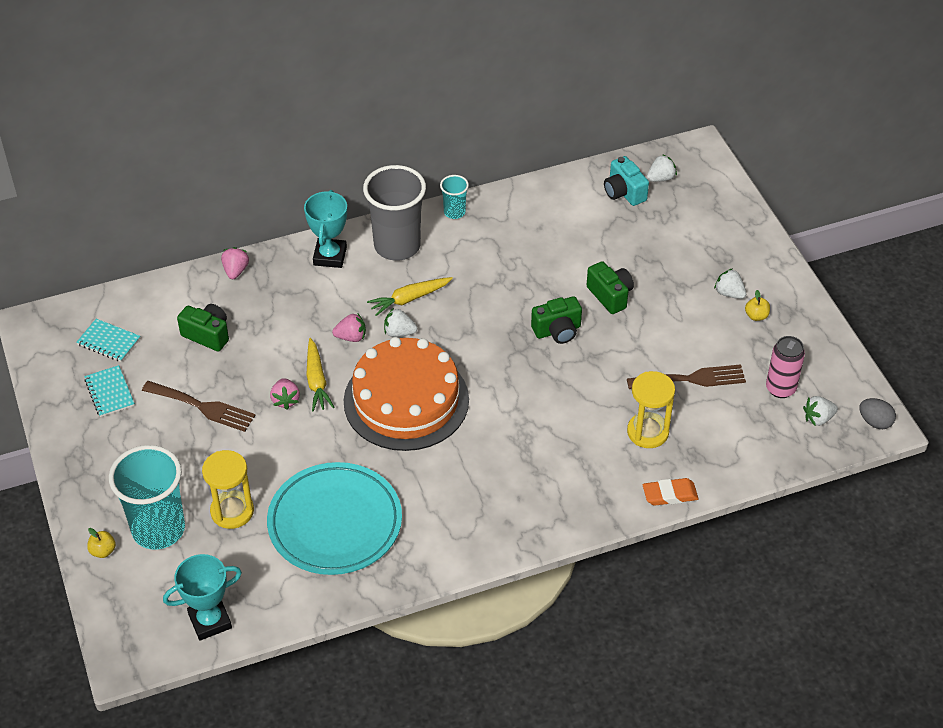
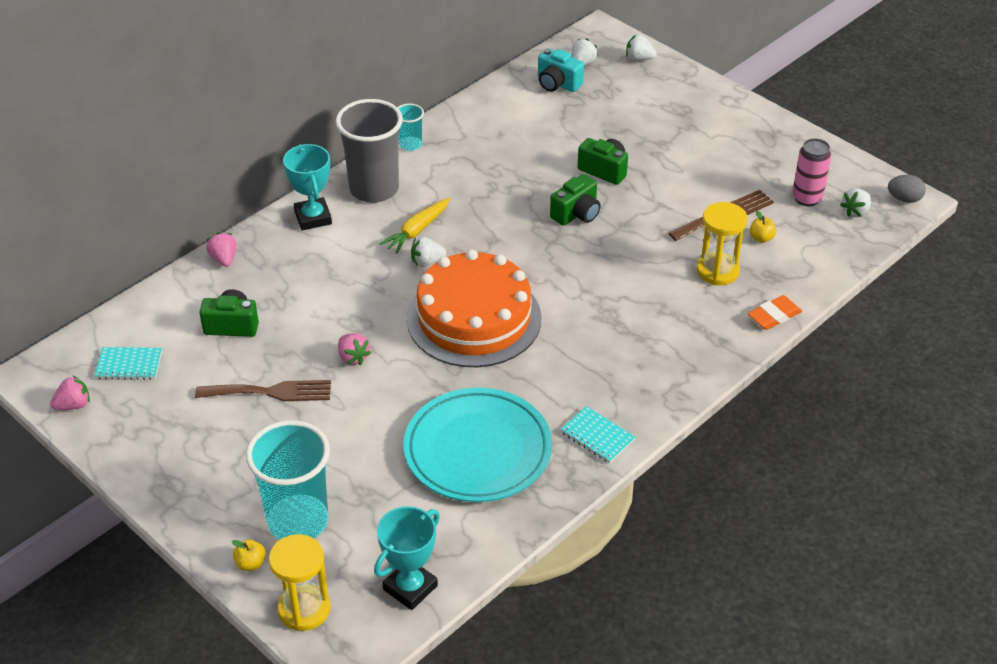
camera: 25 degrees left, 5 degrees down
turquoise notebook [84,365,135,417] -> turquoise notebook moved to [560,406,635,463]
yellow hourglass [202,450,254,529] -> yellow hourglass moved to [269,534,331,631]
yellow carrot [306,338,334,411] -> none
pink strawberry [332,313,366,342] -> pink strawberry moved to [50,376,90,410]
white strawberry [714,268,746,299] -> white strawberry moved to [626,35,657,61]
yellow apple [745,290,770,321] -> yellow apple moved to [750,210,776,243]

